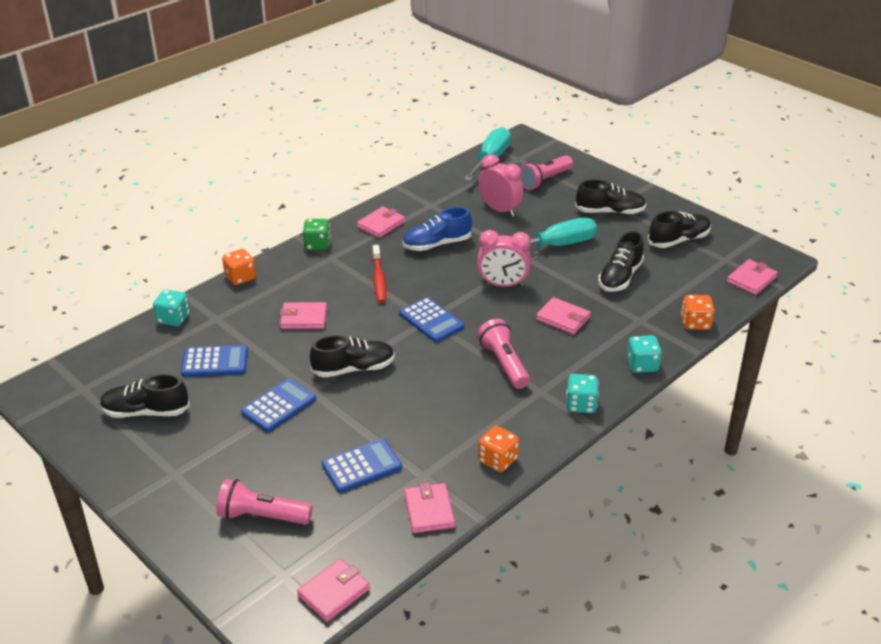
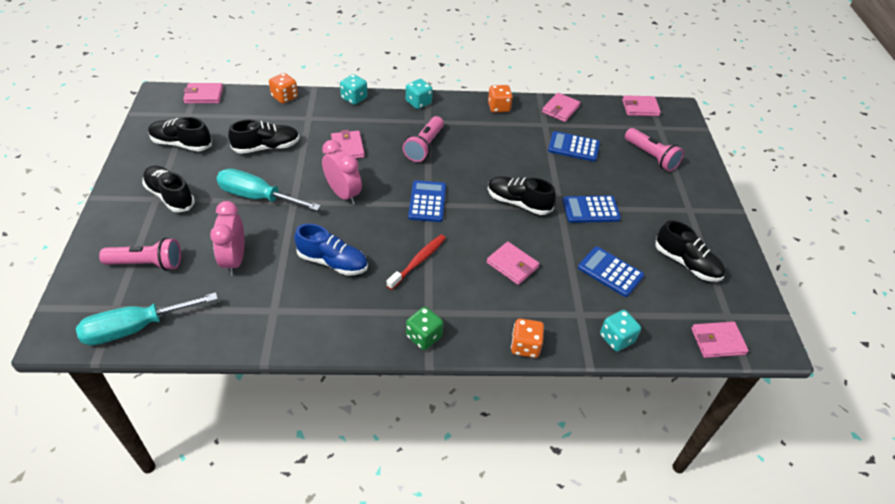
camera: 140 degrees left, 10 degrees up
pink wallet [357,206,405,238] -> pink wallet moved to [691,322,749,358]

